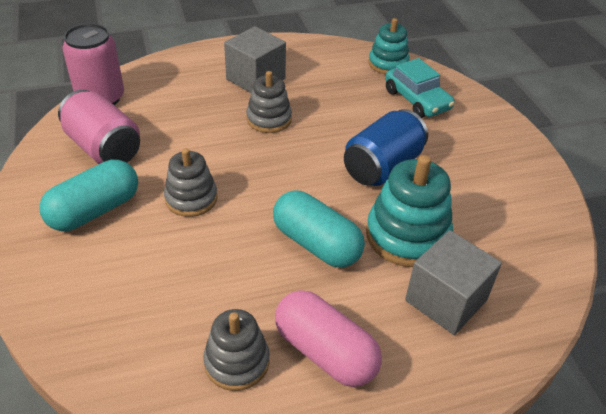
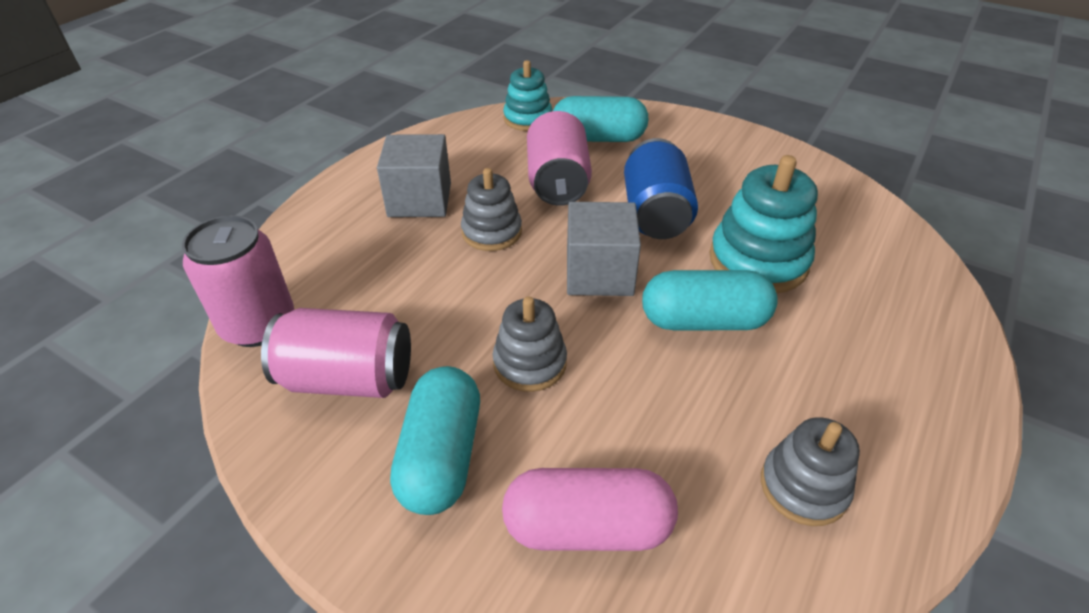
camera: 40 degrees left, 0 degrees up
pink capsule [275,290,382,387] -> pink capsule moved to [502,468,678,551]
turquoise car [385,58,455,118] -> turquoise capsule [553,96,648,142]
grey cube [405,230,502,335] -> grey cube moved to [567,202,641,296]
none -> pink can [527,111,592,206]

